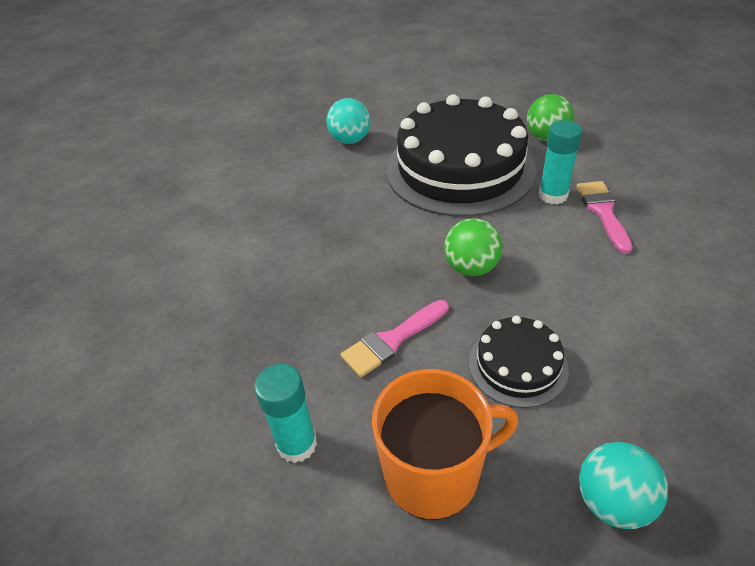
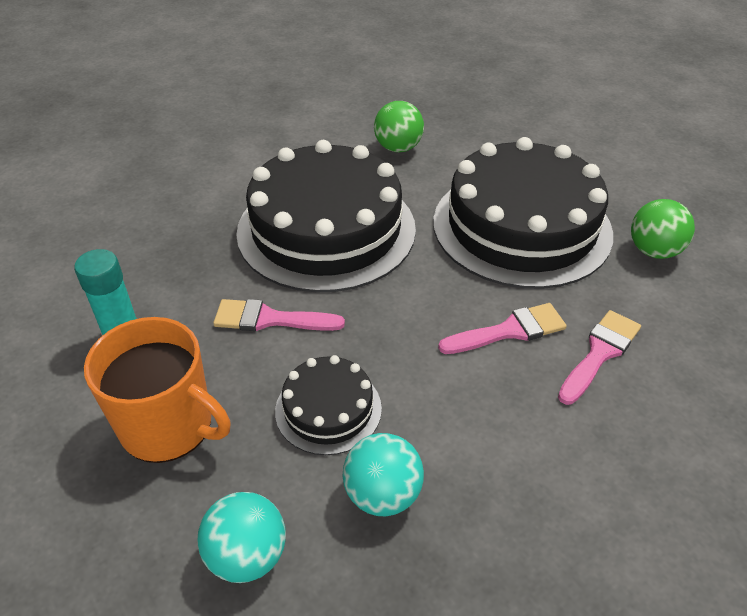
camera: 40 degrees right, 0 degrees up
turquoise ball [326,98,370,144] -> turquoise ball moved to [343,433,424,516]
green ball [444,218,503,276] -> green ball moved to [374,101,424,152]
turquoise glue stick [539,120,582,204] -> none
none -> black cake [236,140,416,292]
none -> pink brush [438,303,567,354]

